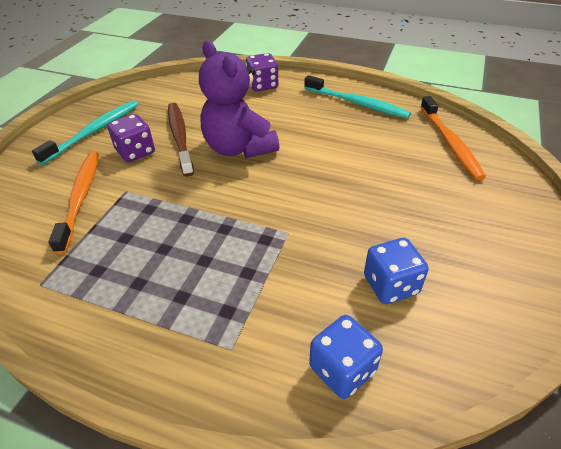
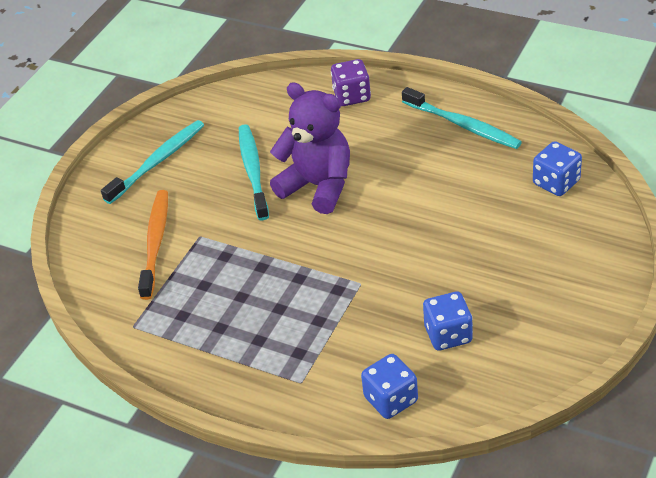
camera: 10 degrees right, 0 degrees up
purple dice [107,114,155,162] -> none
brown toothbrush [168,103,194,177] -> turquoise toothbrush [239,124,269,220]
purple teddy bear [199,40,279,158] -> purple teddy bear turned 150 degrees clockwise [270,82,350,214]
orange toothbrush [420,96,486,180] -> blue dice [533,141,582,196]

